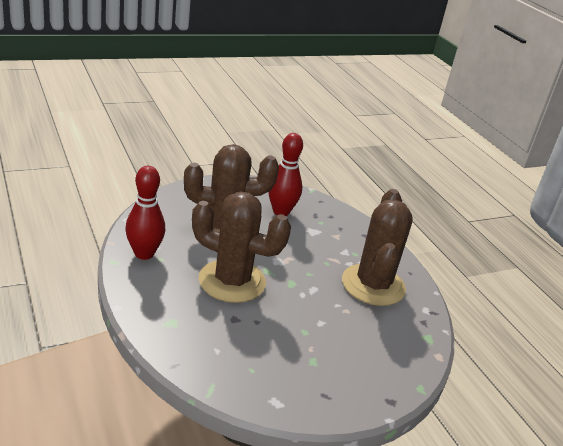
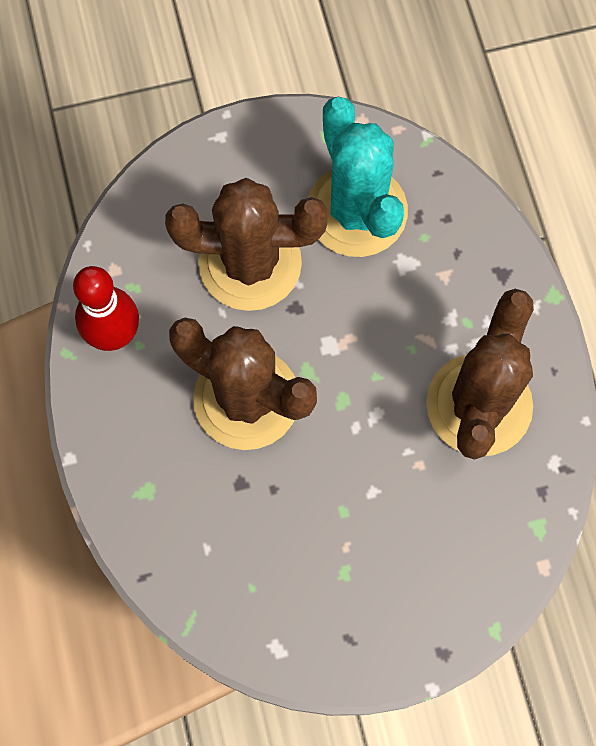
camera: 15 degrees right, 40 degrees up
red bowling pin [268,133,303,216] -> turquoise cactus [308,97,408,257]

